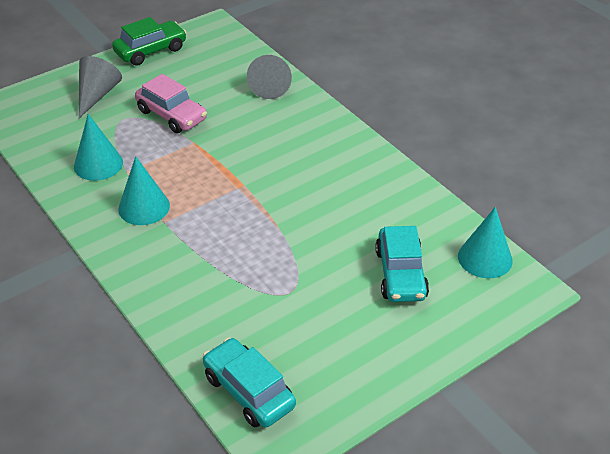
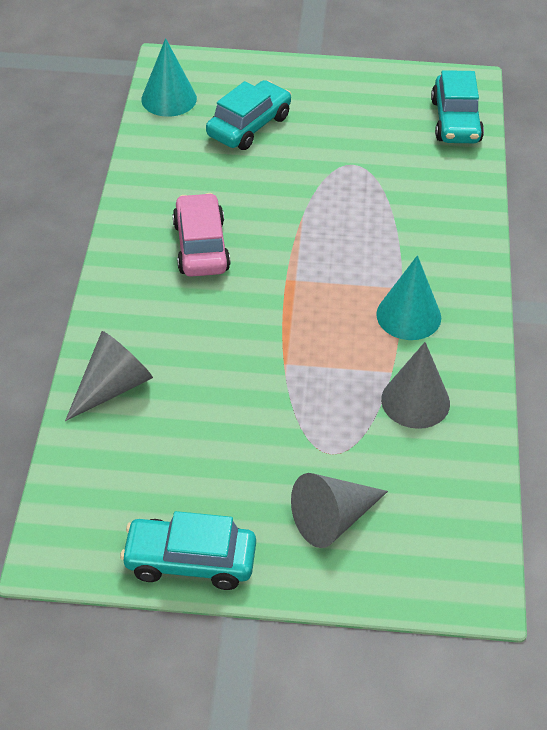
camera: 140 degrees left, 5 degrees up
turquoise cone [74,114,123,181] -> grey cone [381,342,450,429]
green car [112,17,187,66] -> turquoise car [120,511,256,590]
pink car [135,74,207,133] -> pink car moved to [173,193,230,277]

